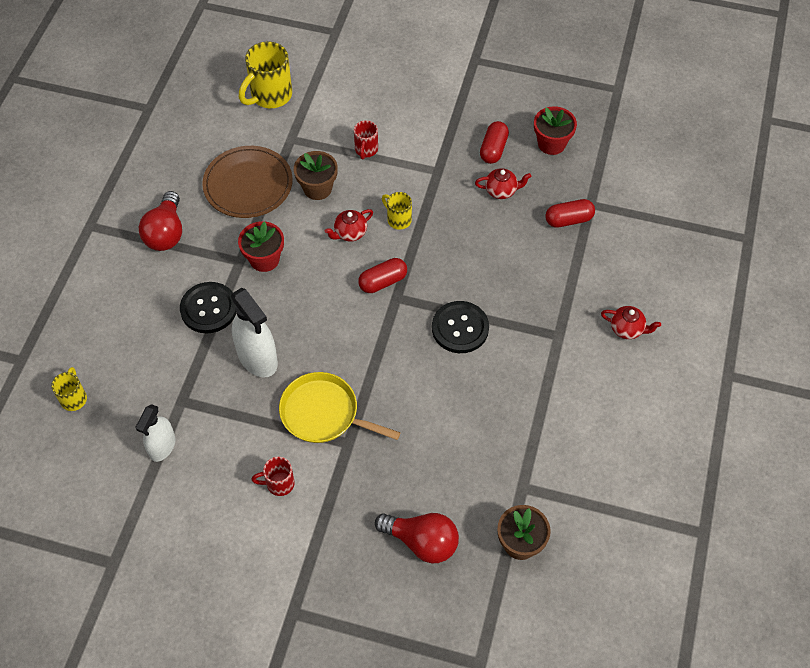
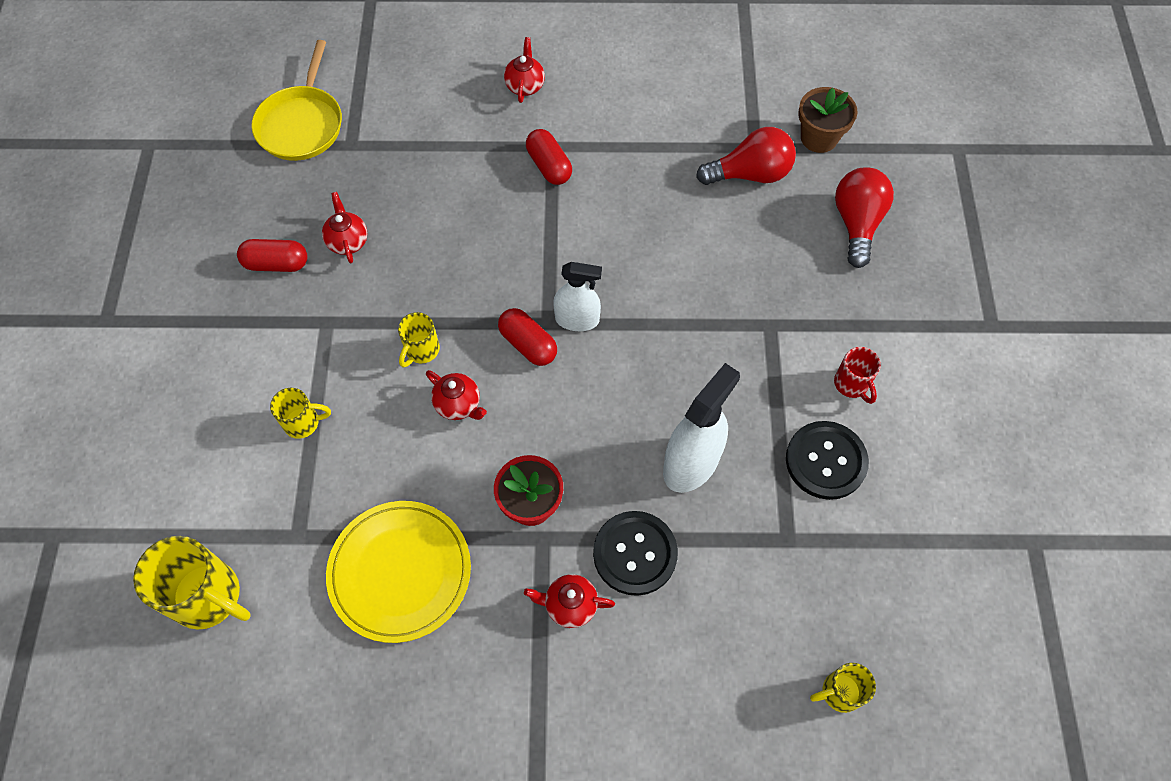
camera: 105 degrees left, 5 degrees up
white spray bottle [135,404,176,462] -> white spray bottle moved to [553,262,602,331]
red light bulb [139,191,182,251] -> red light bulb moved to [696,127,796,185]
brown plate [202,146,293,218] -> yellow plate [326,501,471,643]
yellow pan [279,372,401,443] -> yellow pan moved to [252,40,342,161]
brown flower pot [294,151,338,200] -> none
red mug [354,120,378,159] -> yellow mug [270,388,331,439]
black button [432,301,489,353] -> black button moved to [786,421,869,500]
red flower pot [534,106,577,155] -> none
red capsule [545,199,595,228] -> red capsule moved to [526,129,572,185]
none -> red teapot [524,574,615,628]

